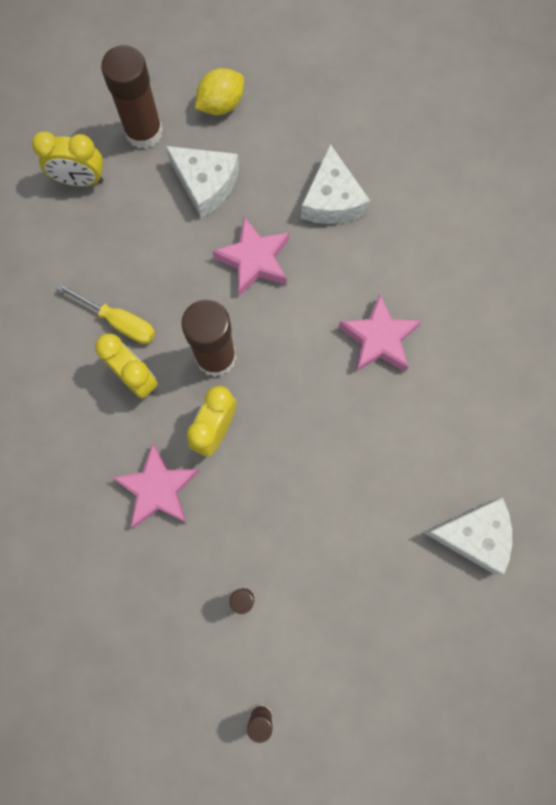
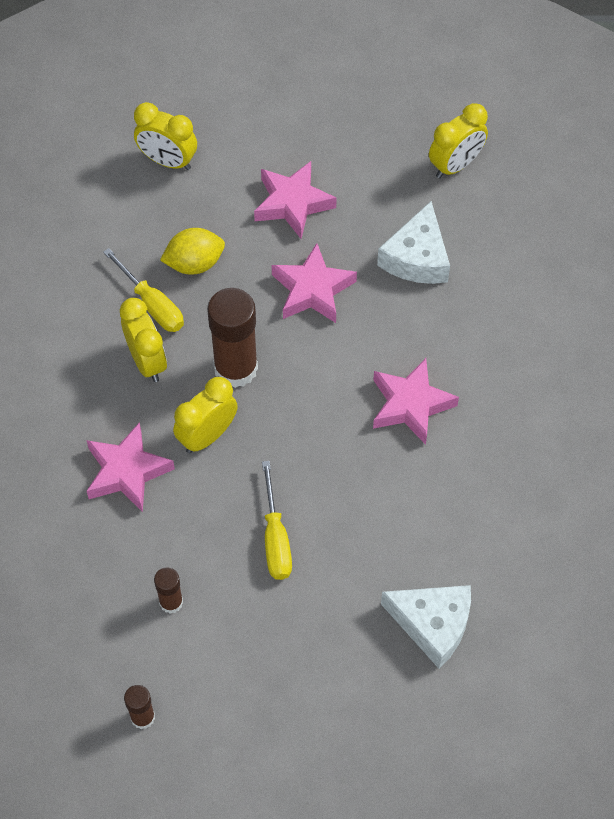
camera: 20 degrees right, 15 degrees down
brown glue stick [101,45,163,149] -> none
white cheese [166,146,239,218] -> pink star [254,161,337,239]
yellow lemon [195,68,244,115] -> yellow lemon moved to [160,228,225,275]
none -> yellow screwdriver [262,461,292,580]
none -> yellow clock [429,103,488,178]

